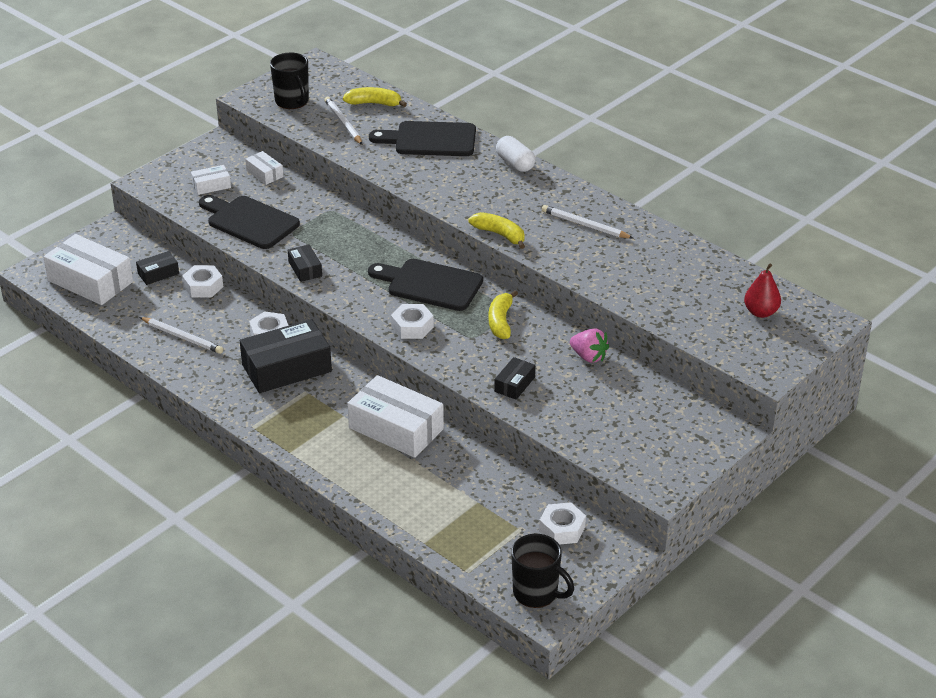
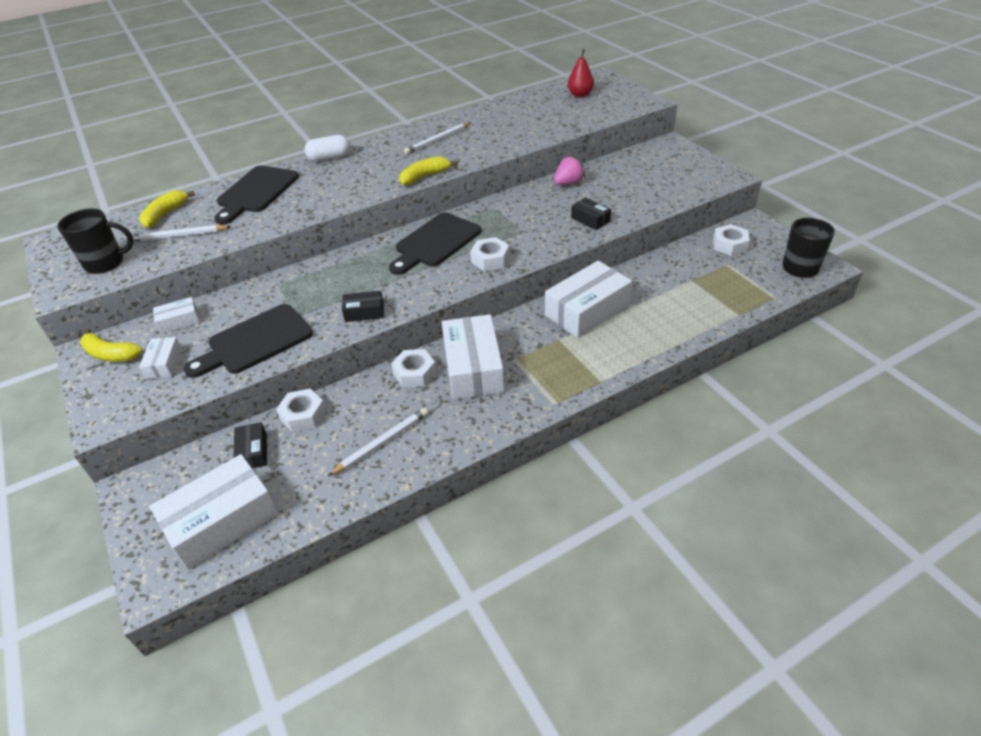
camera: 70 degrees left, 5 degrees up
black box [240,319,332,393] -> white box [442,314,504,400]
yellow banana [489,290,518,339] -> yellow banana moved to [80,329,143,362]

